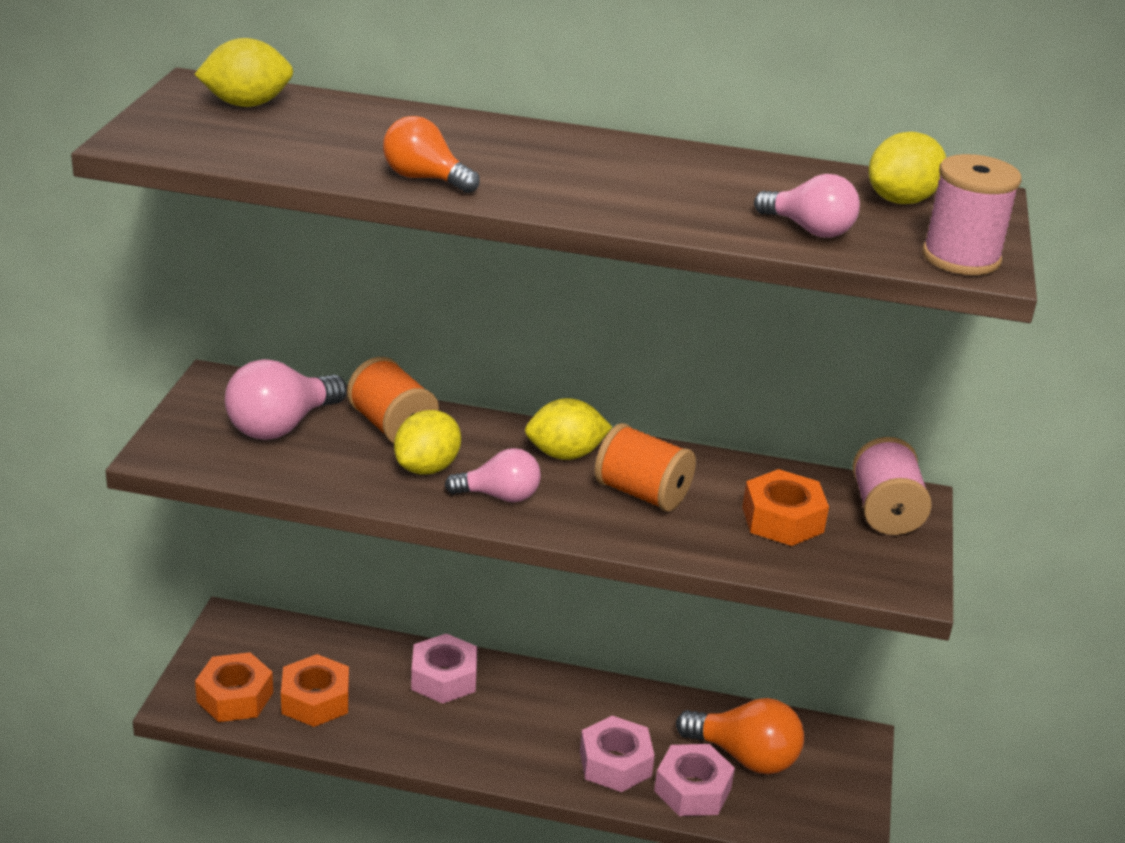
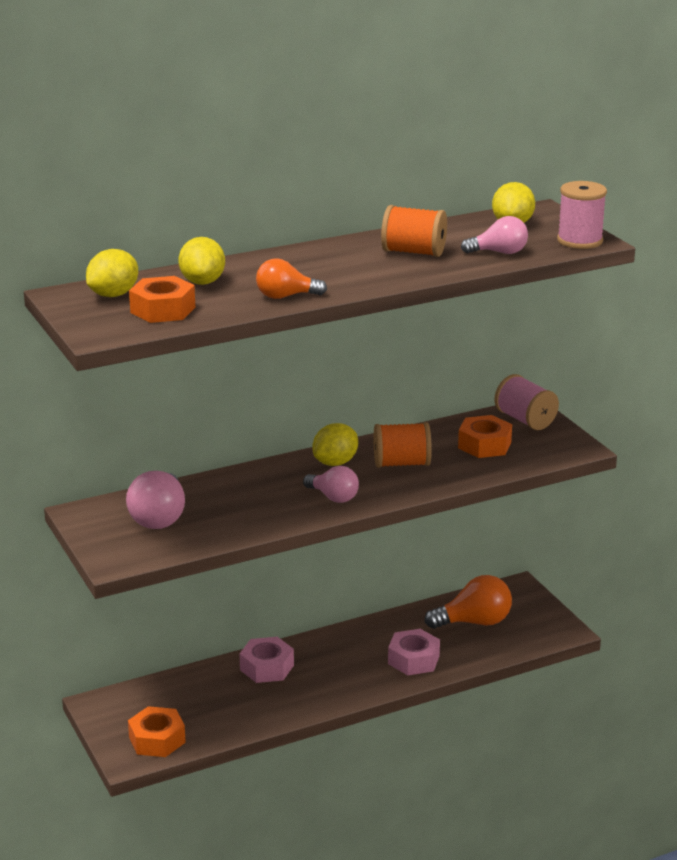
camera: 35 degrees left, 5 degrees down
orange nut [281,654,349,727] -> orange nut moved to [129,276,195,323]
orange spool [347,357,439,444] -> orange spool moved to [381,205,447,257]
yellow lemon [394,410,461,474] -> yellow lemon moved to [178,237,225,285]
pink light bulb [445,448,541,502] -> pink light bulb turned 75 degrees clockwise [303,466,359,503]
pink nut [654,744,735,816] -> none

